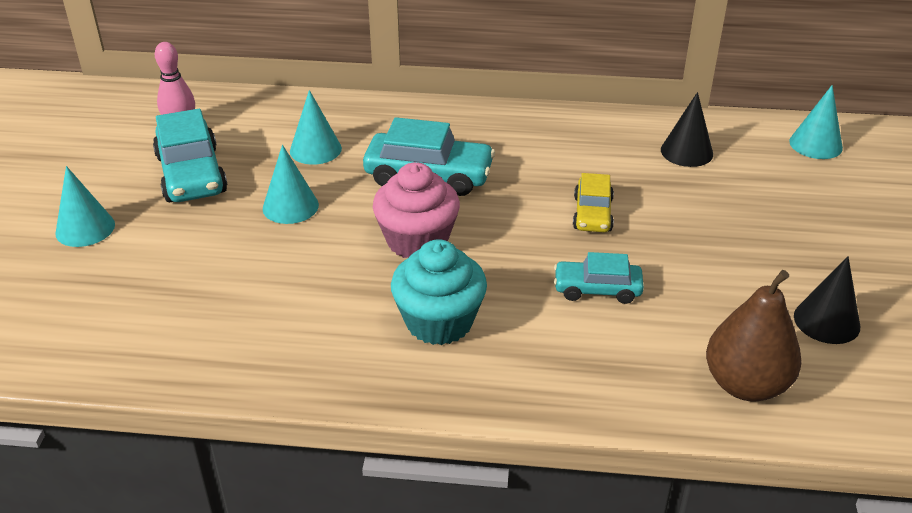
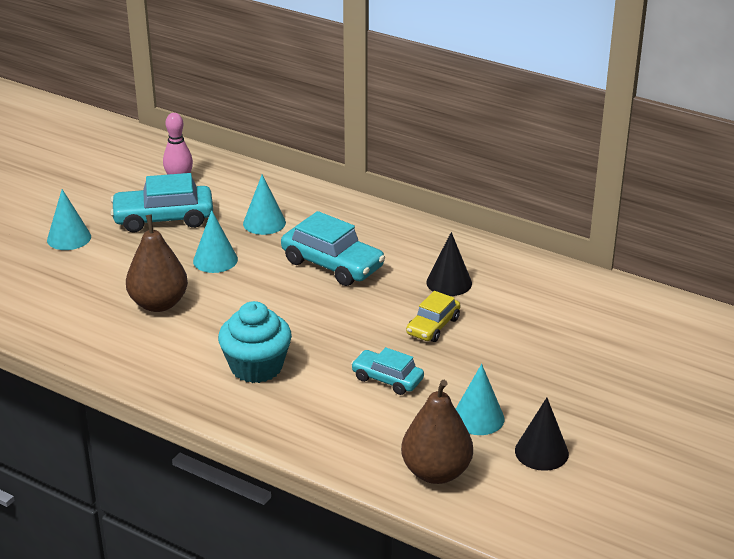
camera: 25 degrees right, 5 degrees down
turquoise car [153,109,228,202] -> turquoise car turned 75 degrees clockwise [111,173,213,233]
pink cupcake [373,162,460,258] -> none
black cone [661,92,713,167] -> black cone moved to [426,232,472,296]
turquoise cone [789,85,843,159] -> turquoise cone moved to [456,364,504,435]
none -> brown pear [126,214,188,312]

